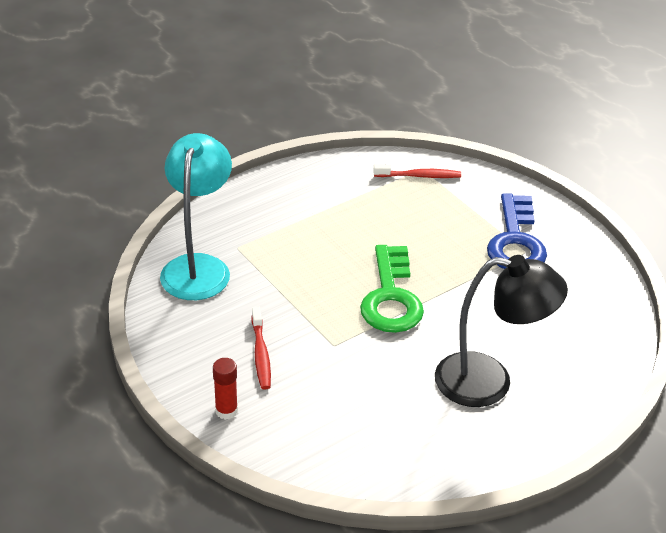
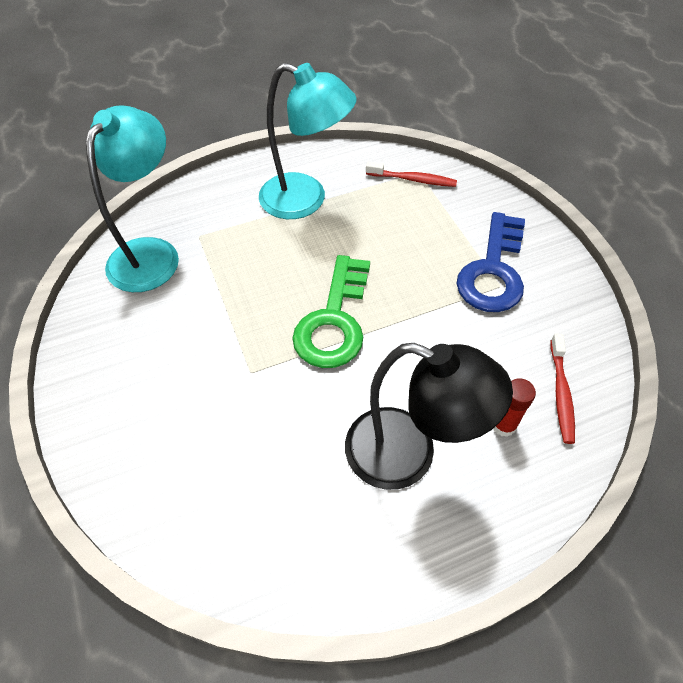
camera: 15 degrees right, 15 degrees up
red glue stick [213,358,238,420] -> red glue stick moved to [493,378,536,437]
red toothbrush [252,307,271,390] -> red toothbrush moved to [551,333,575,444]
none -> turquoise lamp [259,63,357,219]

